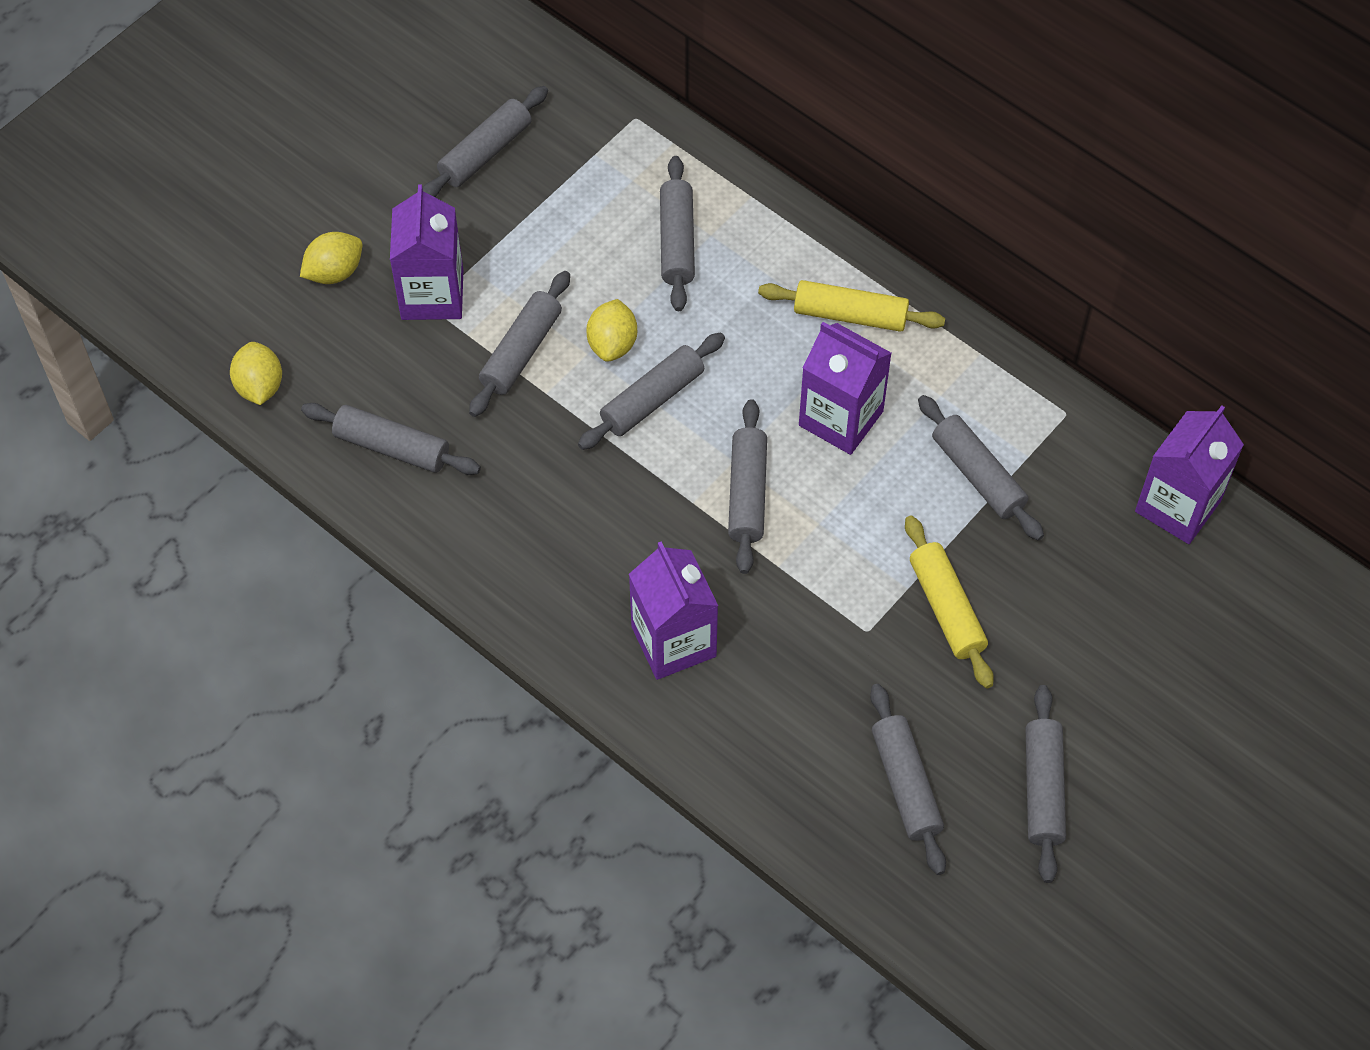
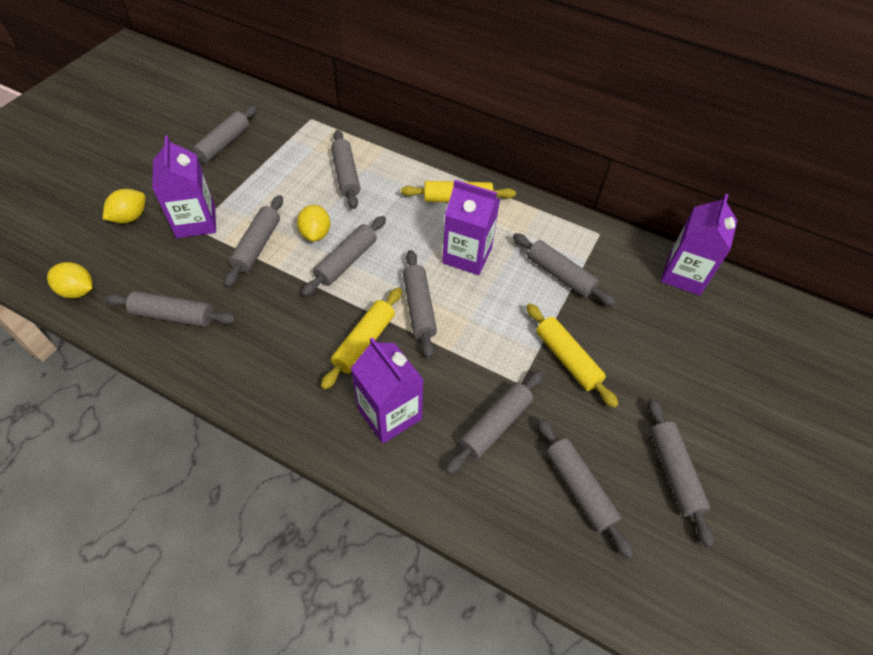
camera: 15 degrees left, 5 degrees down
yellow lemon [230,342,282,405] -> yellow lemon turned 45 degrees counterclockwise [47,262,93,298]
none -> yellow rolling pin [321,288,402,390]
none -> grey rolling pin [445,371,544,474]

